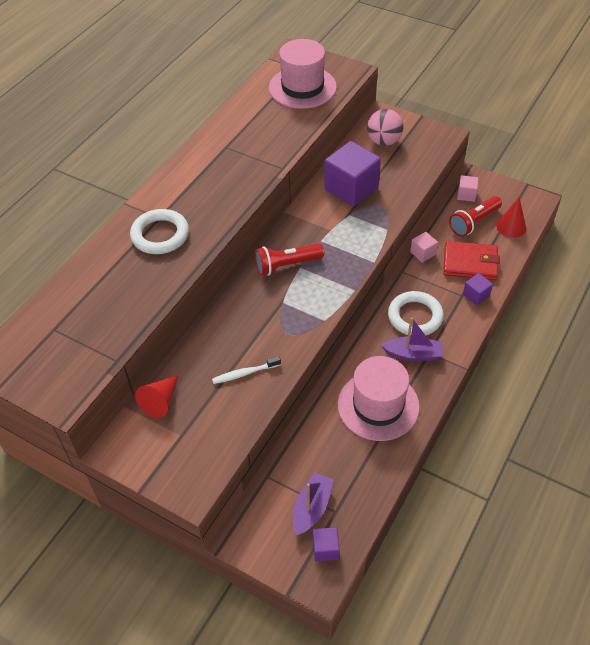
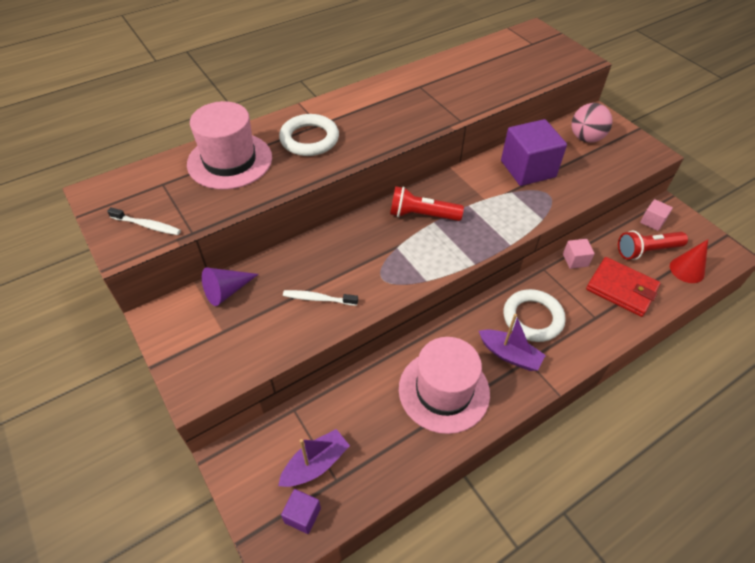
camera: 25 degrees right, 0 degrees up
red cone [135,375,179,418] -> purple cone [202,268,259,306]
pink hat [269,39,337,109] -> pink hat moved to [187,101,272,190]
purple cube [463,273,493,305] -> none
none -> white toothbrush [107,207,181,235]

